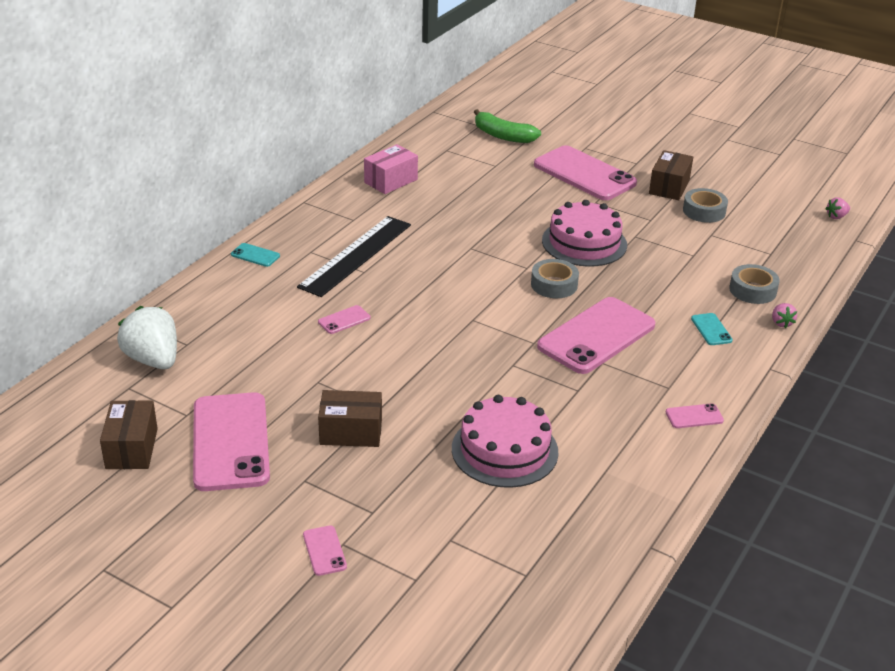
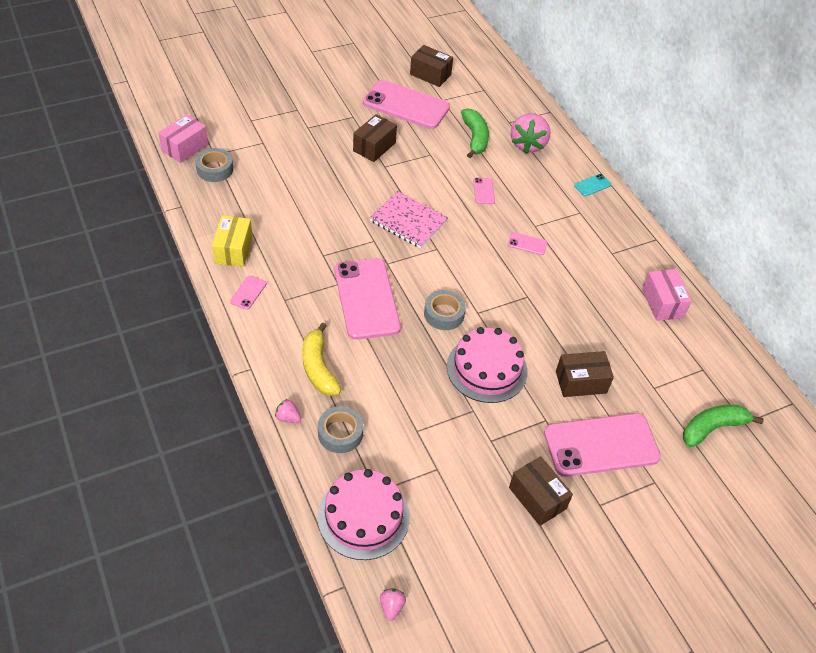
camera: 120 degrees right, 15 degrees up
white strawberry [117,306,177,369] -> none
black ruler [297,216,411,297] -> none
pink phone [303,525,347,576] -> pink phone moved to [508,232,547,255]
pink cake [452,395,559,488] -> pink cake moved to [318,469,410,560]
grey tape [683,188,728,223] -> grey tape moved to [195,148,233,182]
turquoise phone [691,313,733,345] -> yellow banana [302,322,341,396]
none -> pink box [158,114,208,163]
none -> yellow box [212,215,252,267]
none -> pink notebook [370,191,448,248]
none -> green banana [461,108,489,158]
none -> pink strawberry [511,113,551,154]
none -> brown box [556,351,614,397]

